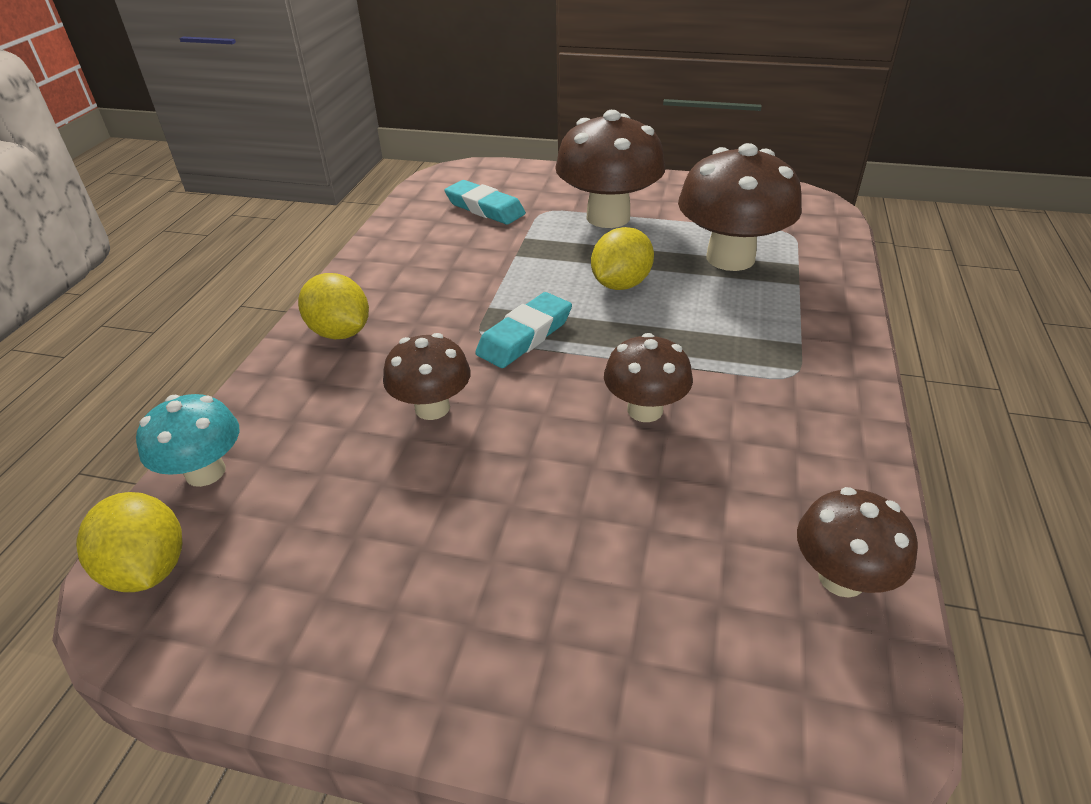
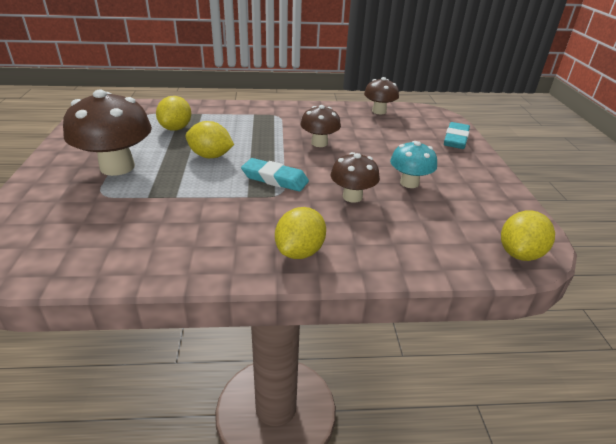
camera: 110 degrees left, 5 degrees down
turquoise mushroom [136,394,239,487] -> turquoise mushroom moved to [390,141,437,188]
turquoise eraser [444,180,526,224] -> turquoise eraser moved to [444,122,470,149]
brown mushroom [678,143,802,271] -> yellow lemon [156,96,191,131]

